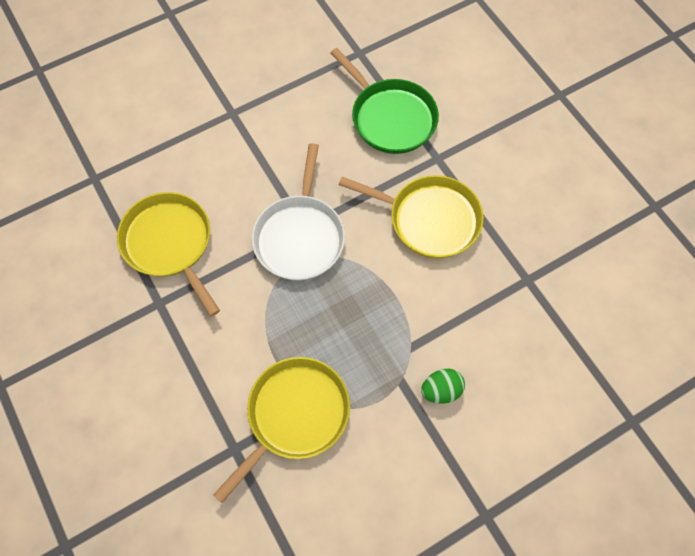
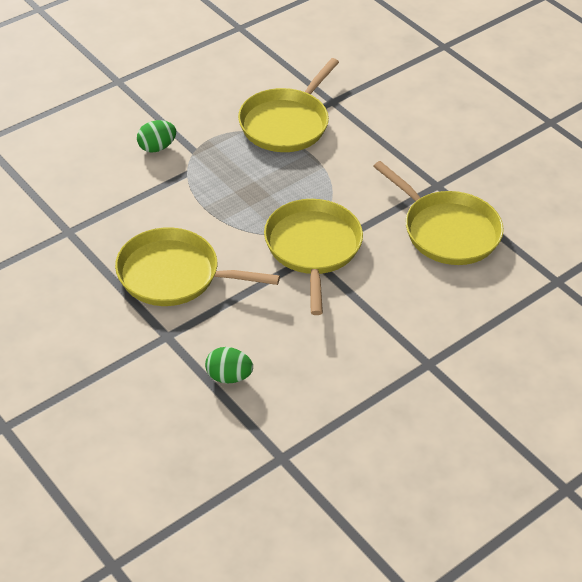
camera: 170 degrees right, 20 degrees down
white pan [252,143,345,280] -> yellow pan [264,199,363,315]
green pan [331,48,439,154] -> green egg [205,347,253,384]

